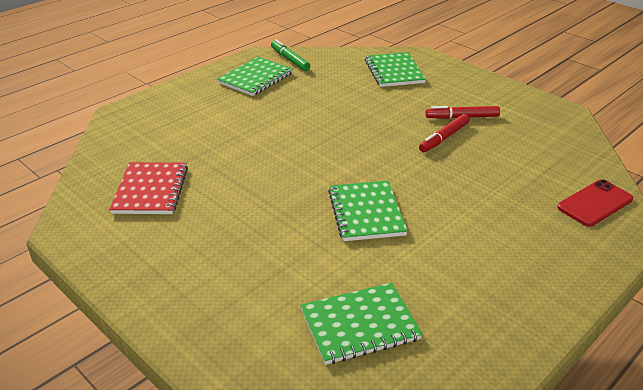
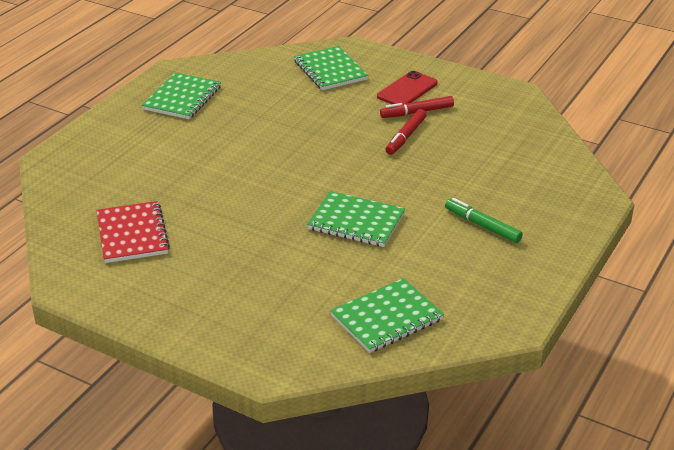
camera: 15 degrees left, 0 degrees up
green marker [271,39,310,71] -> green marker moved to [445,198,523,243]
green notebook [328,181,408,241] -> green notebook turned 45 degrees counterclockwise [307,191,405,247]
red phone [557,179,633,227] -> red phone moved to [377,71,437,105]

